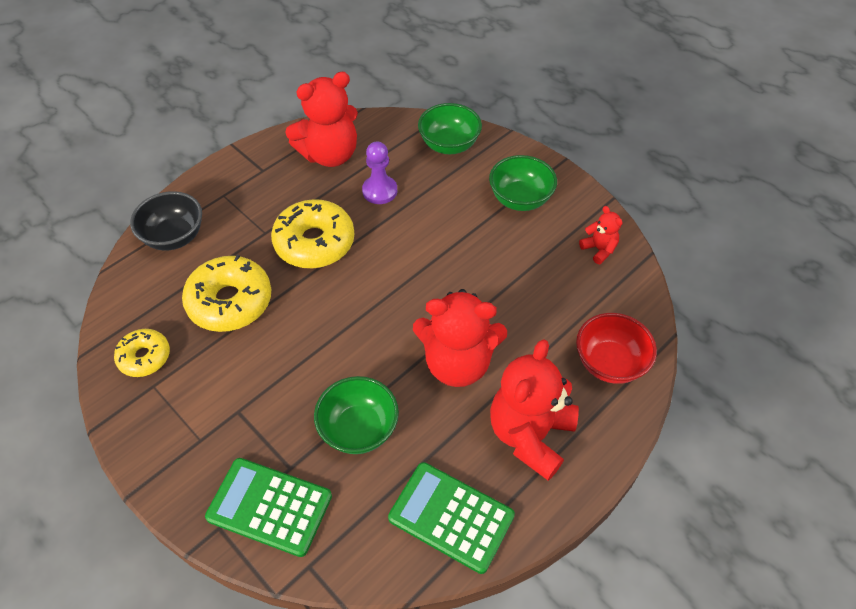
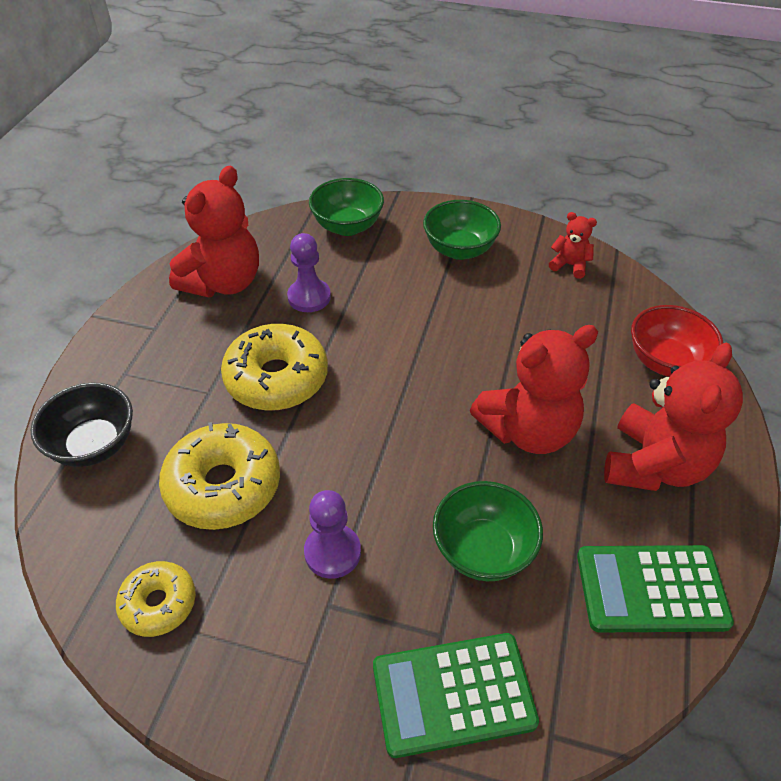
camera: 30 degrees left, 5 degrees down
red teddy bear [490,339,579,481] -> red teddy bear turned 150 degrees counterclockwise [604,343,743,491]
none -> purple pawn [304,490,361,579]

